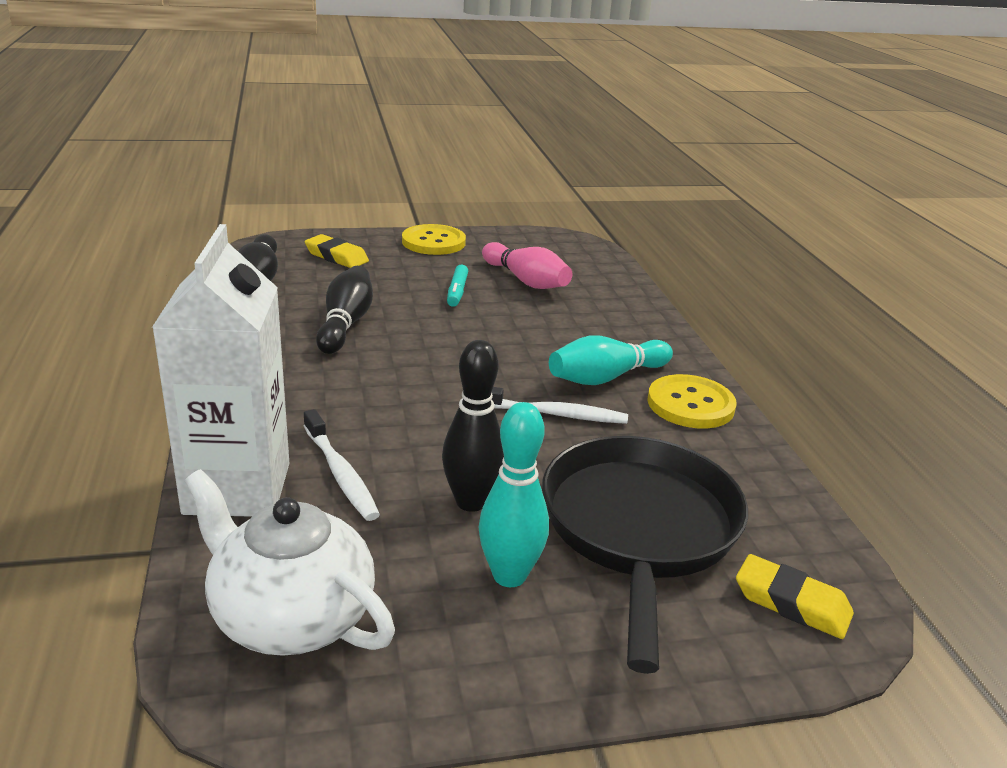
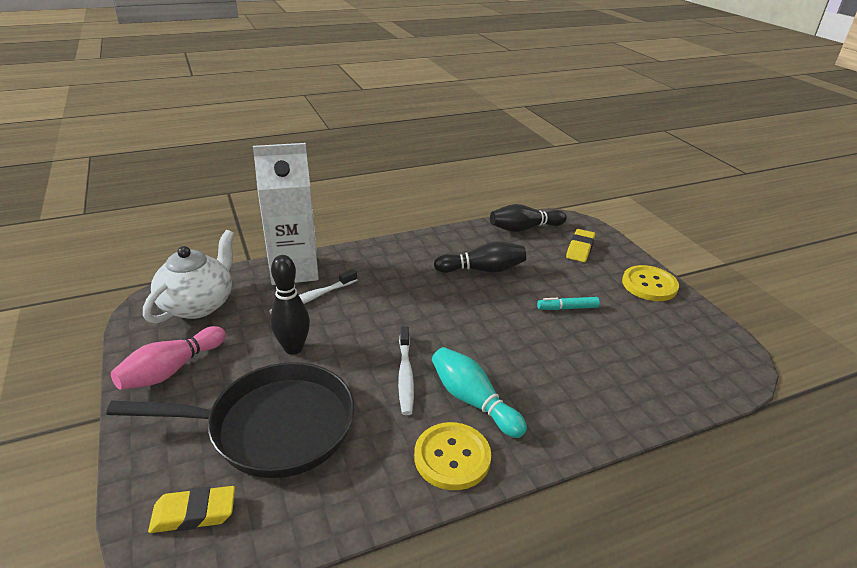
camera: 80 degrees right, 5 degrees up
turquoise bowling pin [478,402,549,587] -> none
pink bowling pin [482,242,572,289] -> pink bowling pin moved to [111,326,226,390]
yellow eraser [736,554,854,639] -> yellow eraser turned 60 degrees clockwise [148,486,235,533]

